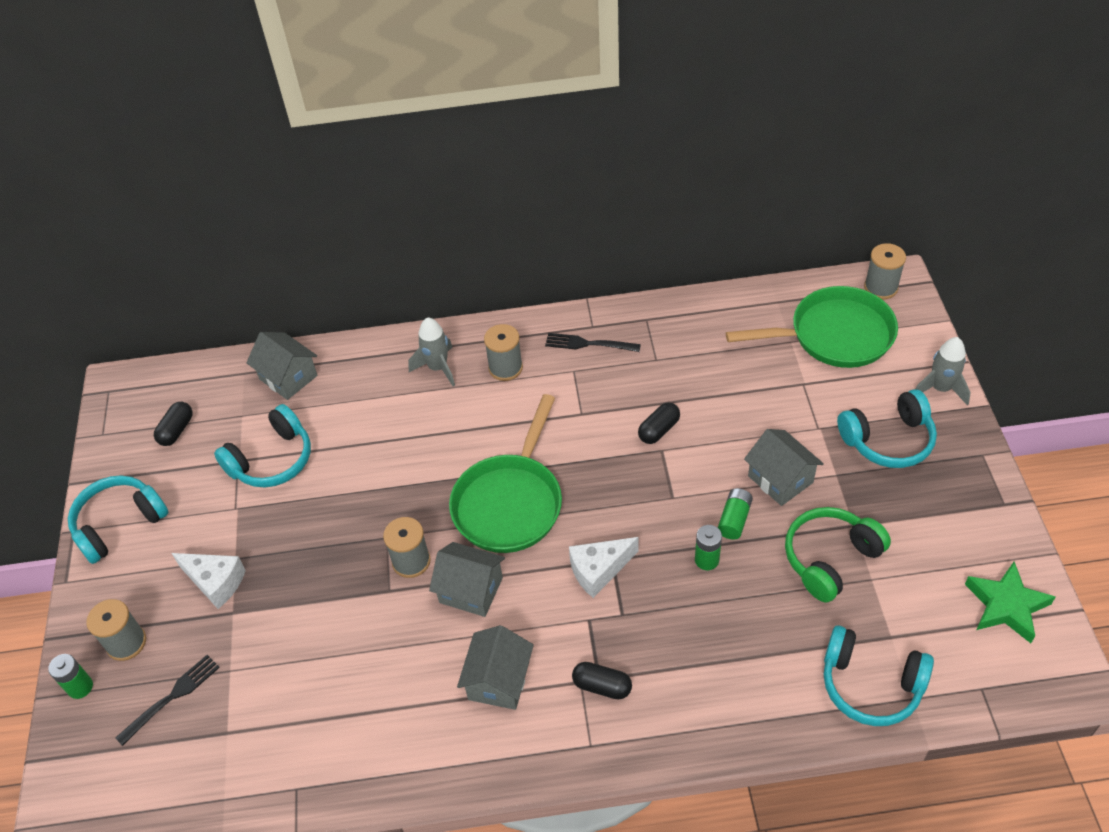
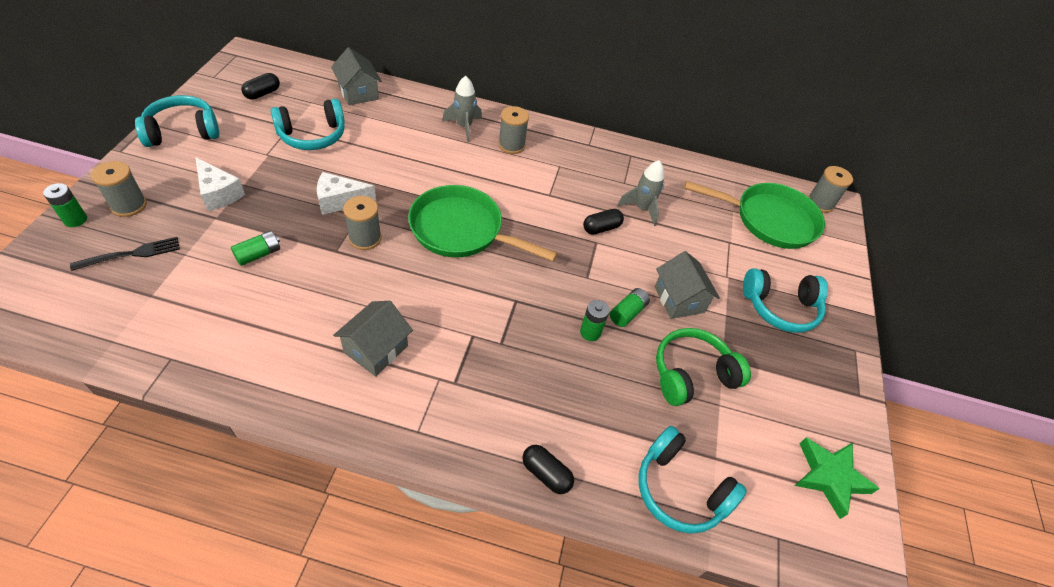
camera: 10 degrees right, 0 degrees up
grey house [429,542,505,617] -> none
green pan [449,394,562,553] -> green pan turned 75 degrees clockwise [408,185,558,261]
black fork [545,333,641,352] -> none
white cheese [569,537,639,598] -> white cheese moved to [317,172,376,215]
black capsule [572,662,632,700] -> black capsule moved to [522,445,574,494]
grey rocket [915,337,971,405] -> grey rocket moved to [618,160,664,226]
none -> green battery [231,231,280,266]

